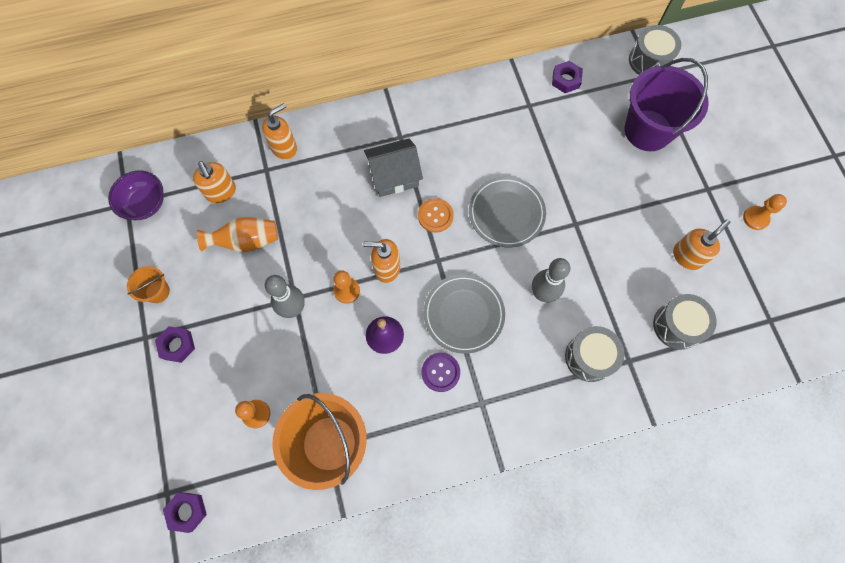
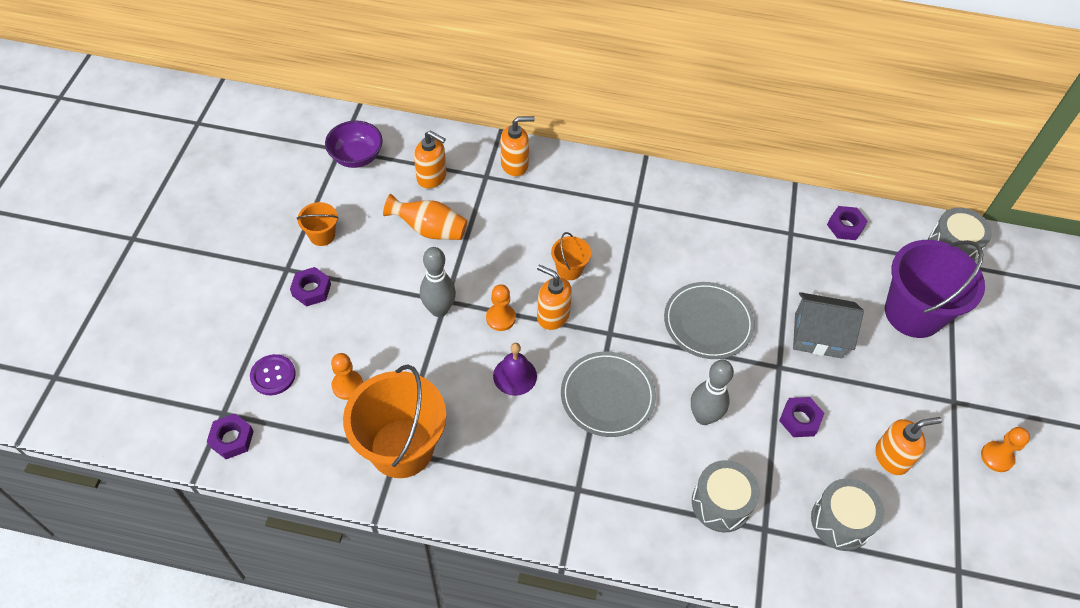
camera: 25 degrees right, 15 degrees down
orange soap dispenser [193,161,236,203] -> orange soap dispenser turned 60 degrees counterclockwise [414,130,447,189]
grey house [364,138,423,197] -> grey house moved to [793,292,864,359]
orange button [418,198,454,233] -> none
purple button [422,353,460,392] -> purple button moved to [250,354,296,395]
none -> orange bucket [551,232,591,280]
none -> purple nut [779,397,824,437]

